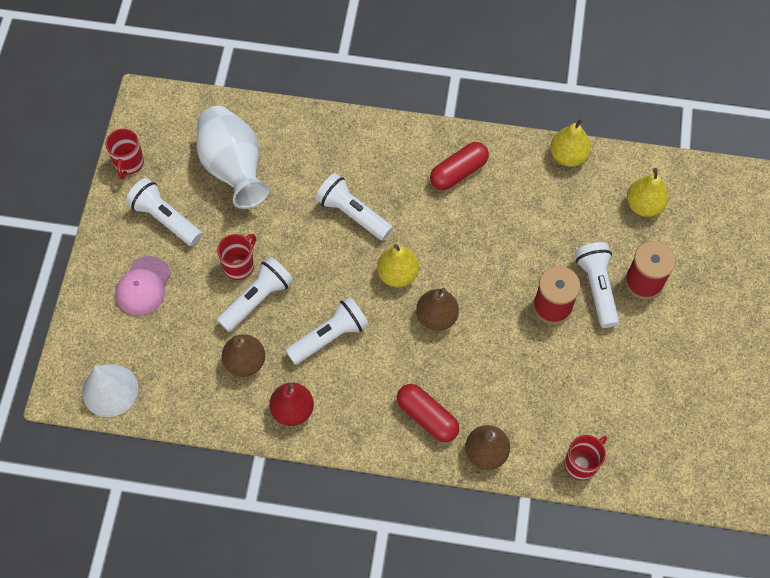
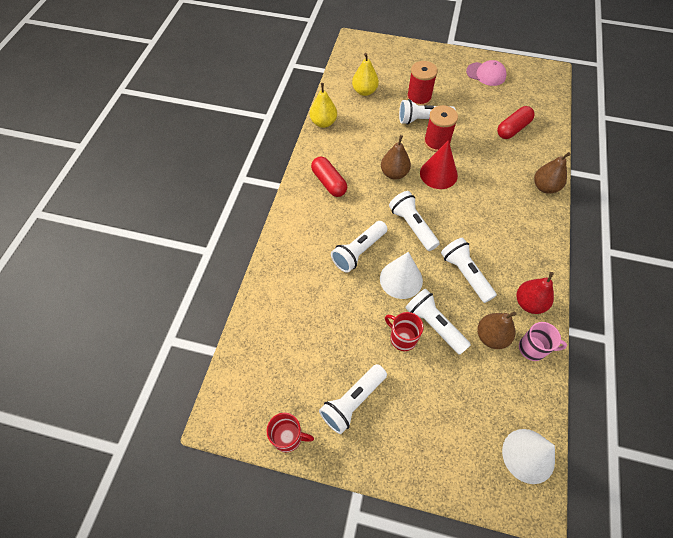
camera: 85 degrees left, 5 degrees down
pink cap [116,256,171,316] -> pink cap moved to [466,60,507,86]
white vase [197,106,270,209] -> none
yellow pear [377,244,419,287] -> white flashlight [389,191,440,251]
red capsule [397,384,459,442] -> red capsule moved to [497,106,535,139]
brown pear [416,288,459,331] -> brown pear moved to [381,135,411,180]
red mug [565,435,607,480] -> none
none -> white cone [380,252,423,299]
none -> red cone [420,140,458,189]
none -> pink mug [519,322,567,361]

